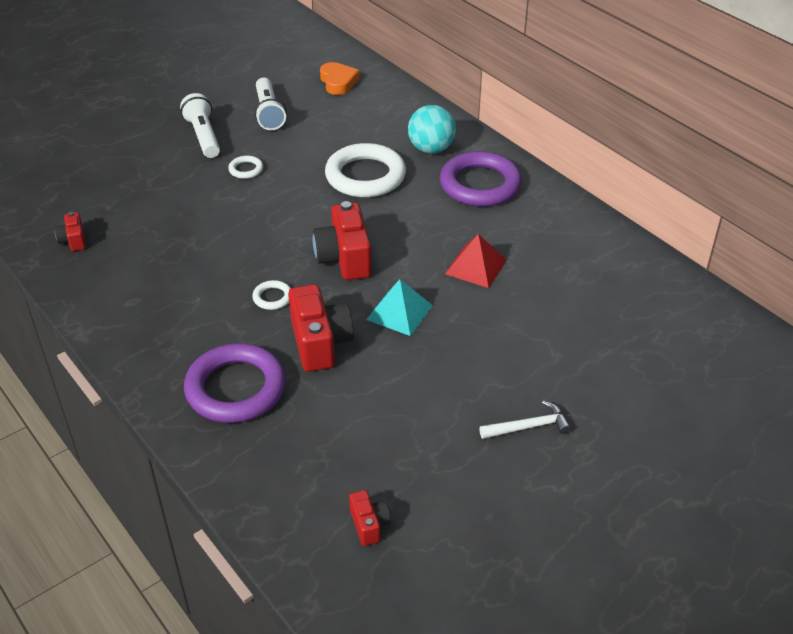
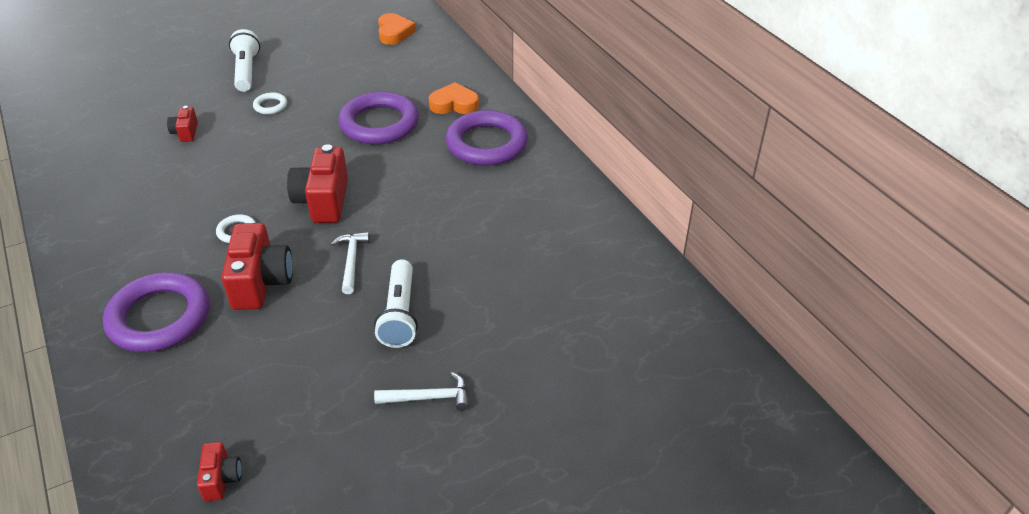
camera: 10 degrees right, 0 degrees up
red camera [54,212,86,251] -> red camera moved to [167,106,198,142]
white flashlight [255,77,286,130] -> white flashlight moved to [374,259,418,348]
white ring [325,143,406,198] -> purple ring [338,91,419,144]
turquoise pyramid [366,279,433,336] -> white hammer [331,232,370,294]
turquoise ball [408,105,456,153] -> orange heart [429,82,479,114]
red pyramid [445,234,507,288] -> none

